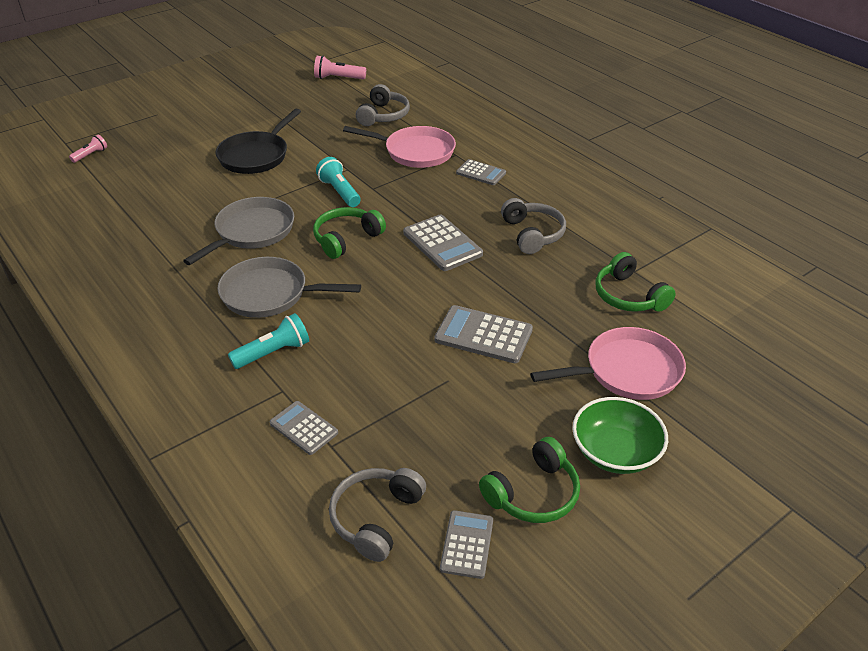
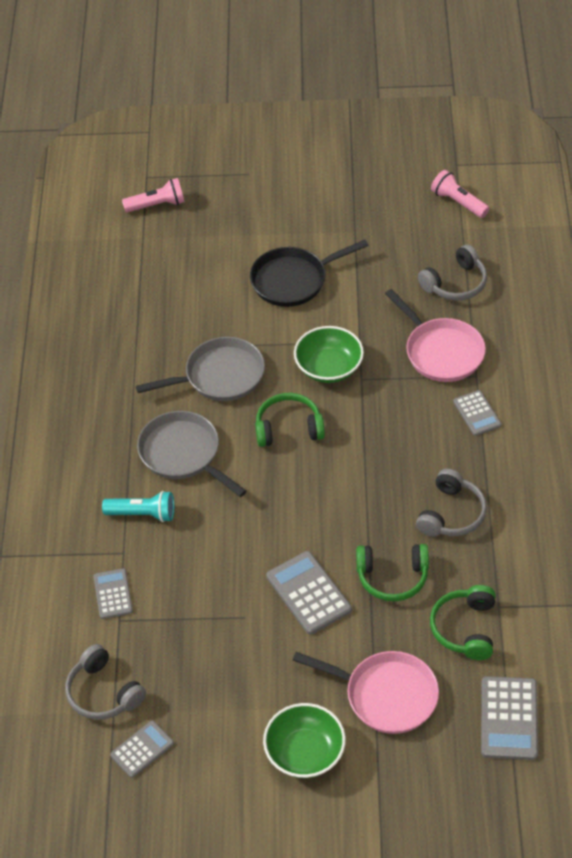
camera: 40 degrees right, 10 degrees up
pink flashlight [69,134,107,163] -> pink flashlight [122,178,185,213], size x1.57
turquoise flashlight [316,157,361,207] -> green bowl [294,326,364,383]
grey headphones [329,468,426,562] -> grey headphones turned 105 degrees counterclockwise [65,644,146,720]
grey calculator [403,215,483,271] -> grey calculator moved to [481,676,538,760]
green headphones [479,437,580,523] -> green headphones moved to [356,544,429,601]

